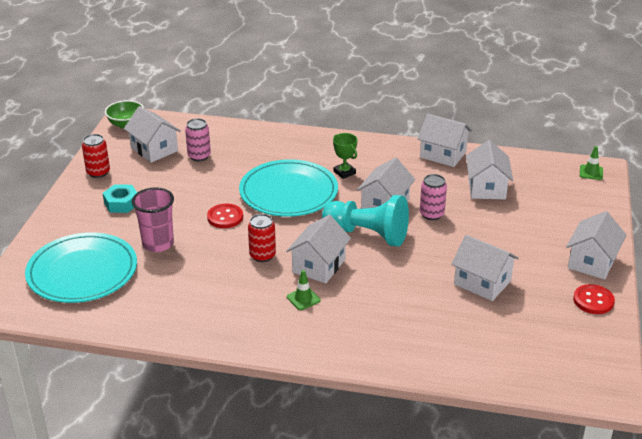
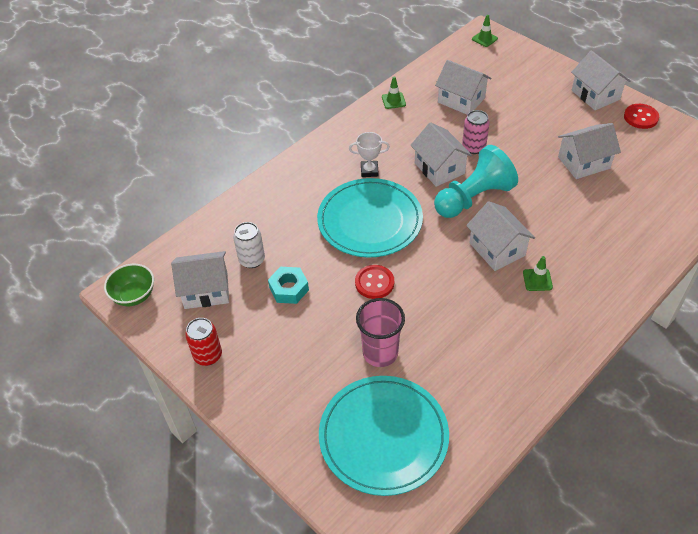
camera: 55 degrees left, 15 degrees up
turquoise nut [103,184,137,213] -> turquoise nut moved to [268,267,309,304]
pink can [185,118,211,161] -> white can [233,222,265,268]
red can [248,214,276,262] -> none
green trophy [333,133,357,179] -> white trophy [349,132,390,177]
white house [418,114,472,167] -> green traffic cone [382,76,406,109]

